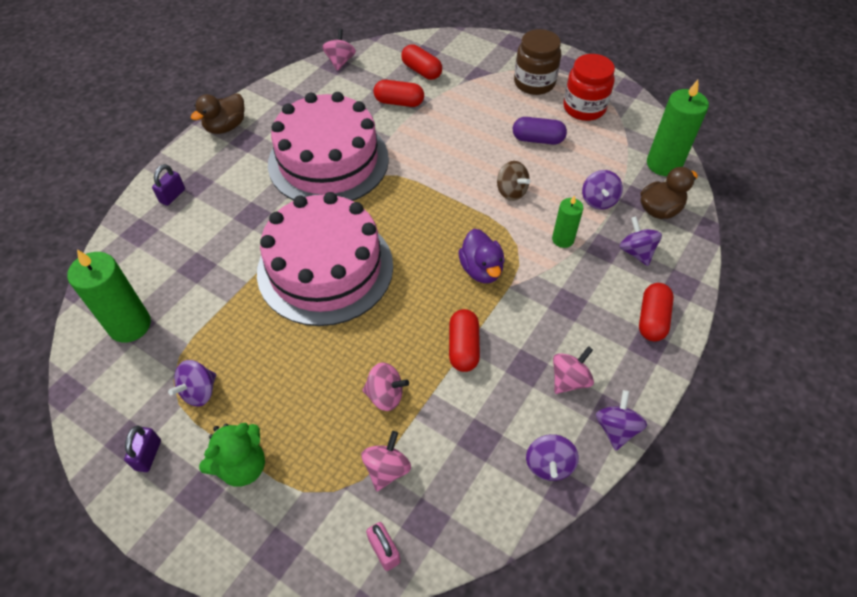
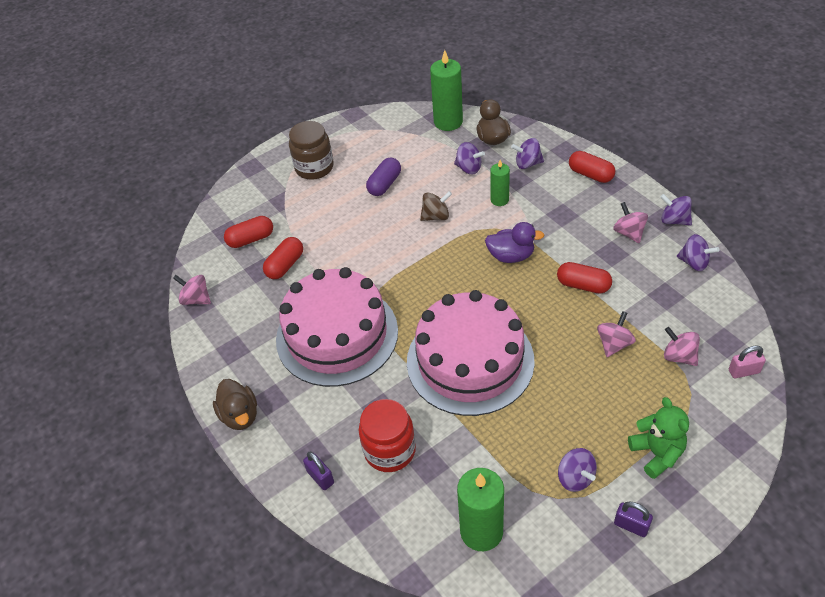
camera: 65 degrees left, 5 degrees down
red jar [563,54,615,121] -> red jar moved to [359,399,416,472]

